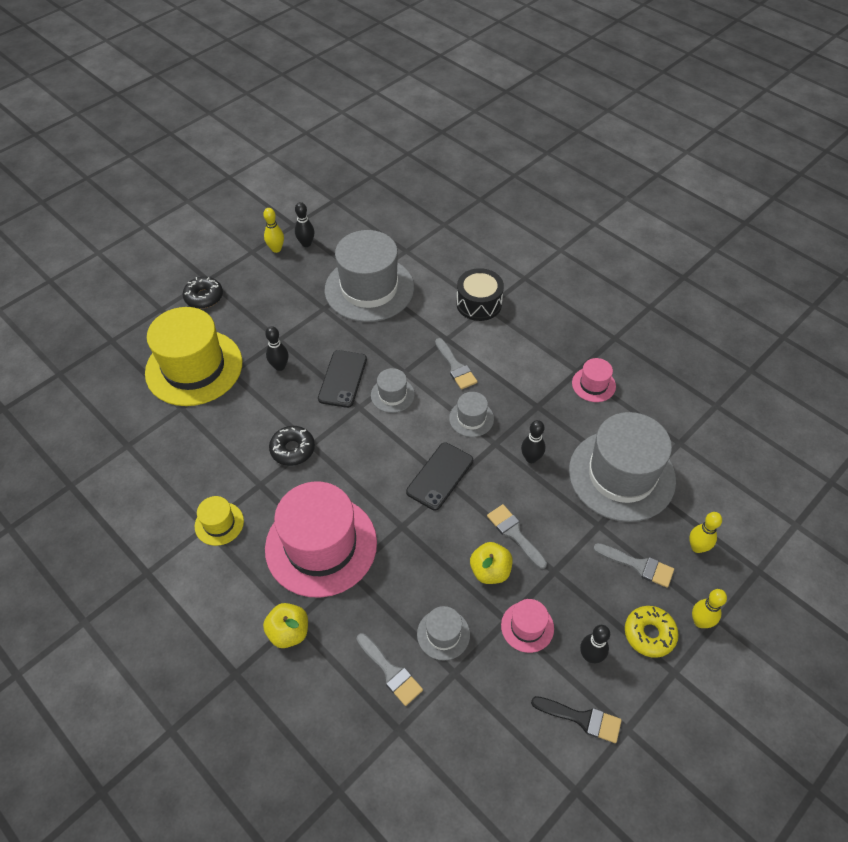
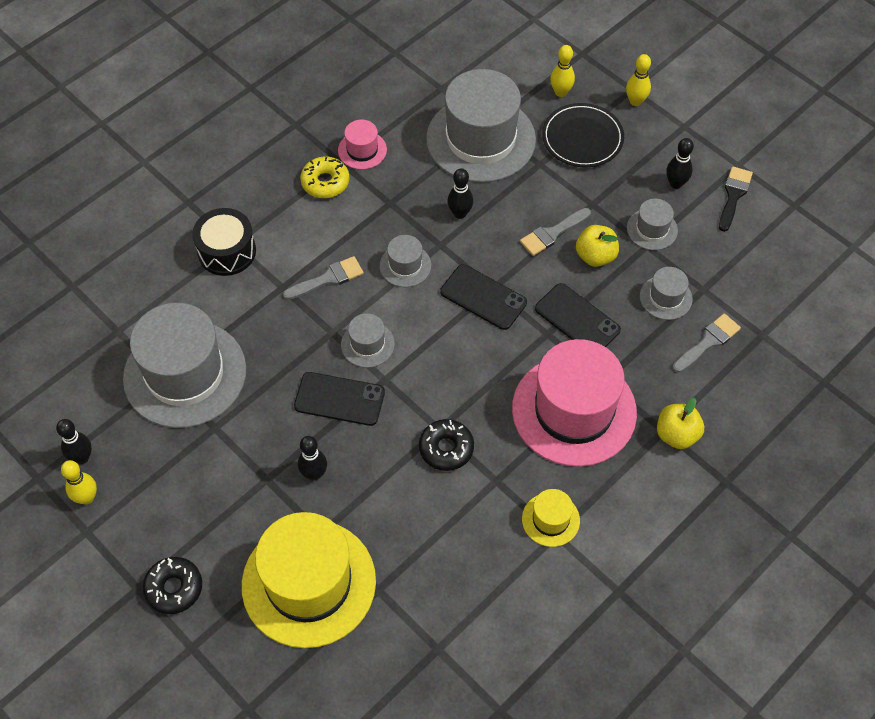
camera: 90 degrees left, 5 degrees up
pink hat [501,599,554,653] -> grey hat [627,199,678,250]
grey brush [593,543,674,588] -> black plate [542,103,624,167]
yellow donut [625,606,679,658] -> yellow donut moved to [300,156,349,198]
none -> black phone [535,283,621,347]

